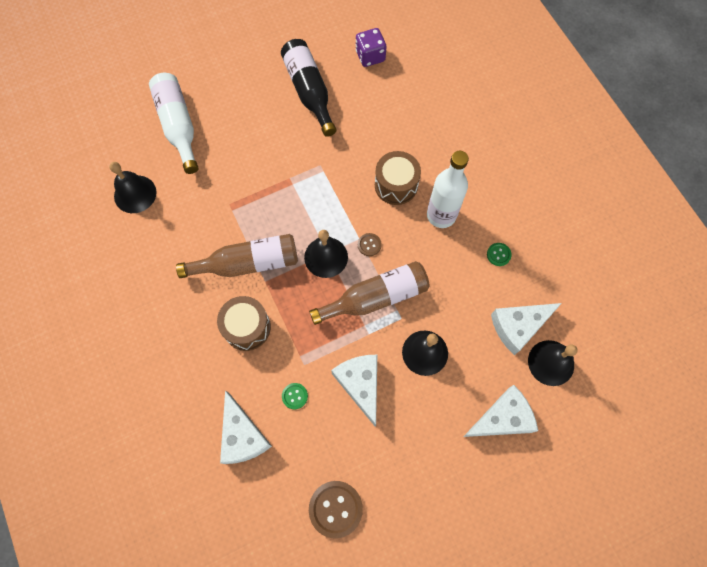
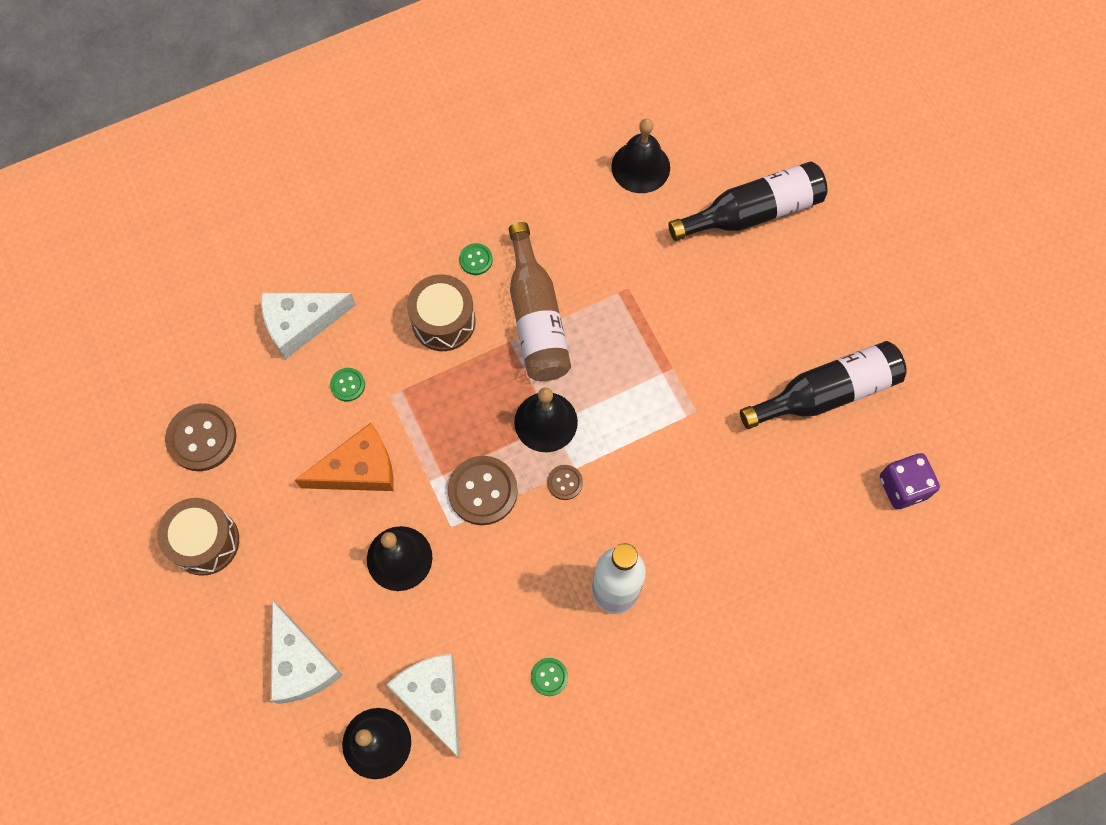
camera: 90 degrees right, 0 degrees up
white bottle [149,73,199,174] -> black bottle [668,161,828,241]
brown bottle [309,261,429,325] -> brown button [448,456,518,525]
white cheese [331,355,377,427] -> orange cheese [295,423,394,491]
brown drum [375,151,421,205] -> brown drum moved to [157,498,239,576]
none -> green button [459,243,493,275]

